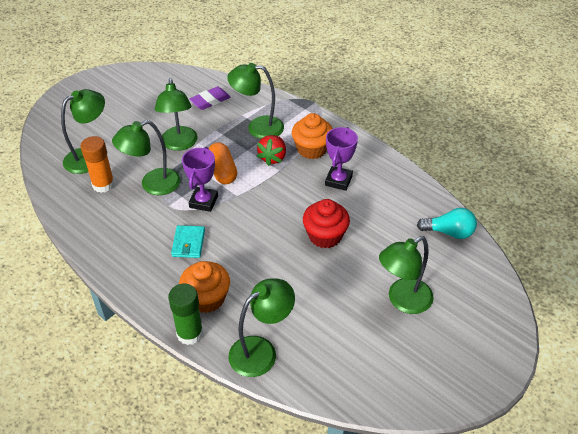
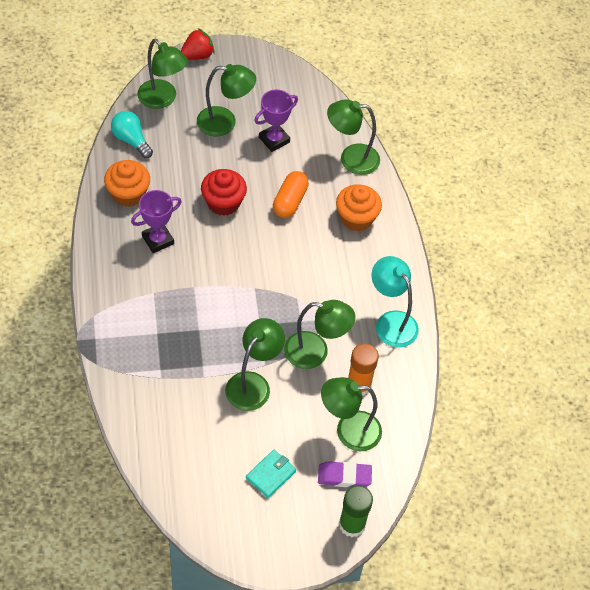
camera: 145 degrees left, 10 degrees up
green glue stick [168,284,203,345] -> green glue stick moved to [339,485,373,537]
turquoise wallet [171,225,205,258] -> turquoise wallet moved to [246,450,296,498]
purple trophy [182,147,218,212] -> purple trophy moved to [254,90,298,152]
purple eraser [189,87,231,110] -> purple eraser moved to [318,461,372,487]
orange capsule [209,142,237,184] -> orange capsule moved to [273,171,309,218]
green lamp [227,63,284,139] -> green lamp moved to [137,39,188,109]
red strawberry [257,135,286,166] -> red strawberry moved to [181,28,215,60]
orange cupcake [292,113,333,159] -> orange cupcake moved to [104,160,150,207]
none -> turquoise lamp [372,256,419,348]

